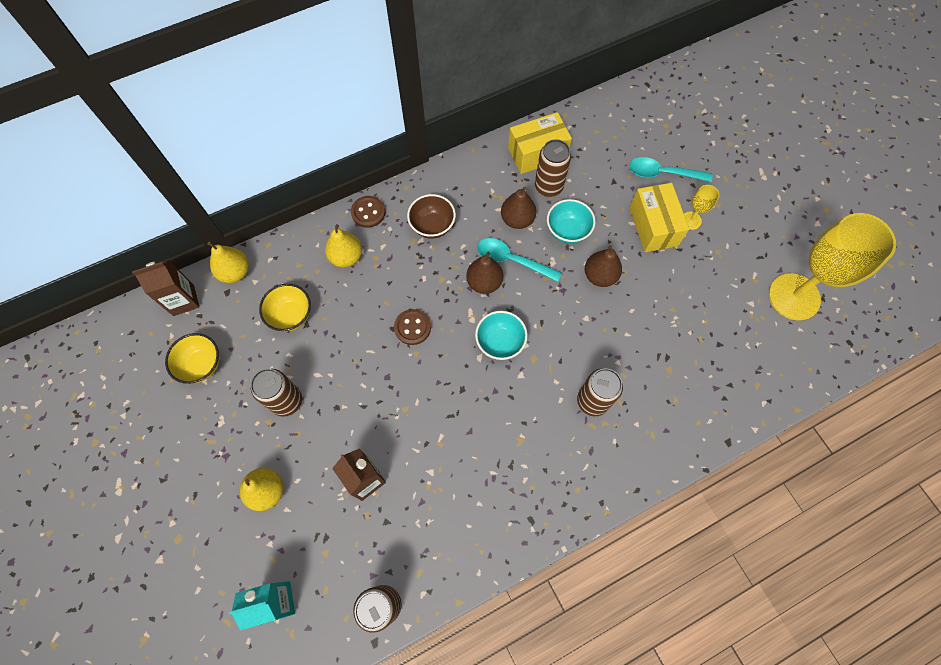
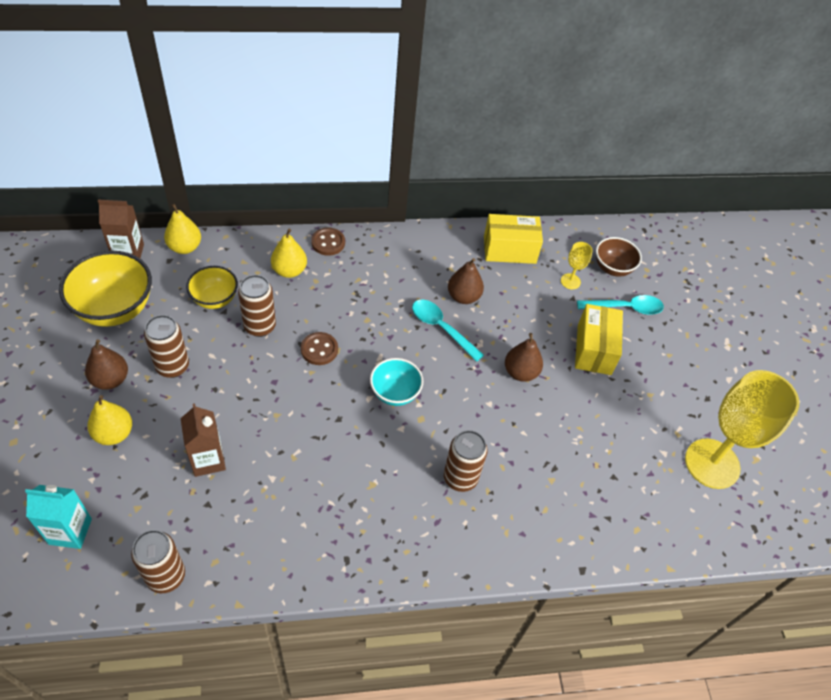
camera: 15 degrees right, 15 degrees down
yellow bowl [165,333,219,384] -> yellow bowl [59,251,152,327], size x1.69
brown bowl [407,194,456,239] -> brown bowl moved to [596,237,642,277]
brown pear [466,252,503,294] -> brown pear moved to [85,339,128,390]
brown can [535,139,571,197] -> brown can moved to [238,275,276,337]
turquoise bowl [547,199,595,244] -> none
turquoise spoon [629,157,712,182] -> turquoise spoon turned 150 degrees clockwise [577,295,664,315]
yellow goblet [684,185,719,230] -> yellow goblet moved to [561,242,593,289]

